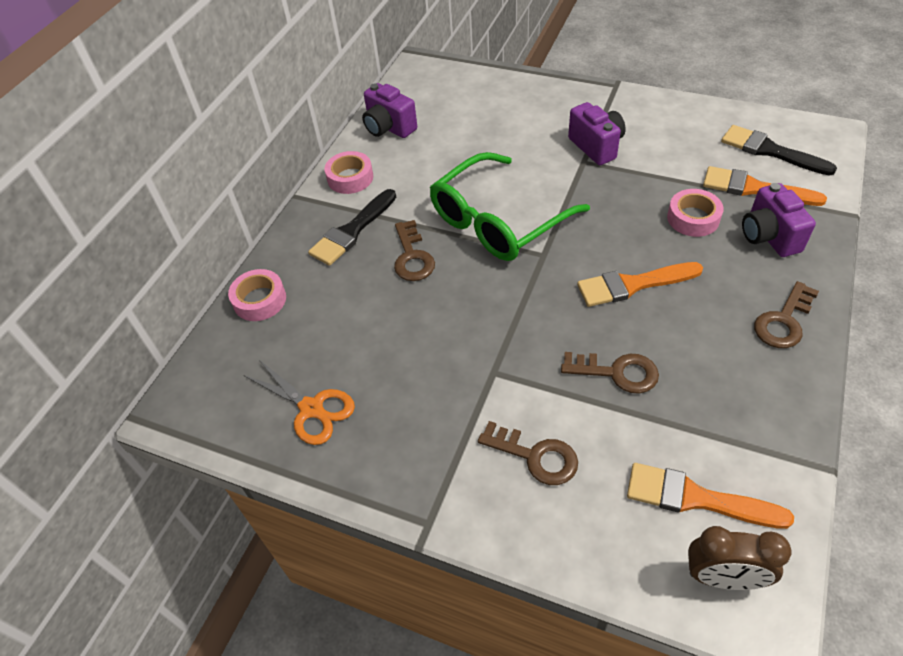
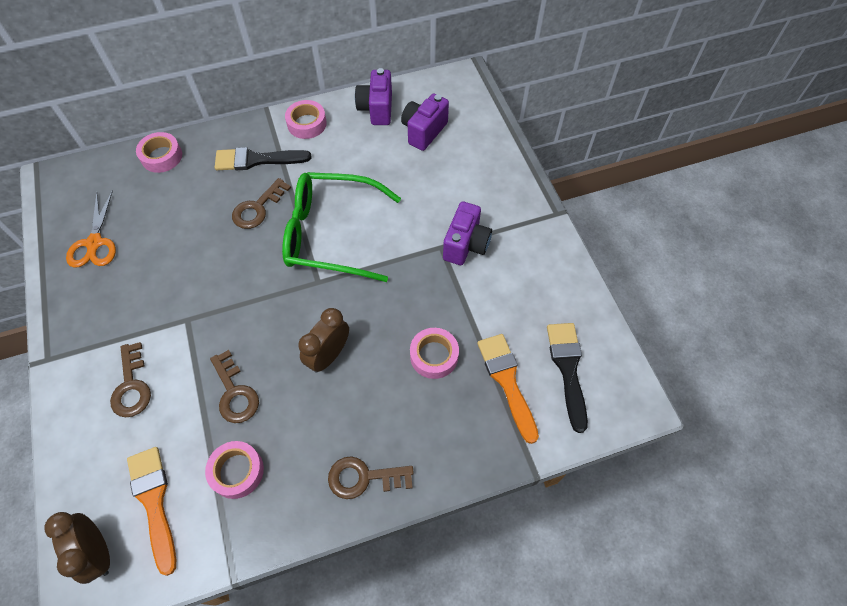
camera: 45 degrees right, 10 degrees up
orange brush [577,262,703,307] -> brown clock [298,308,349,373]
purple camera [742,183,816,257] -> purple camera moved to [401,94,449,151]
none -> pink tape [205,441,264,499]

